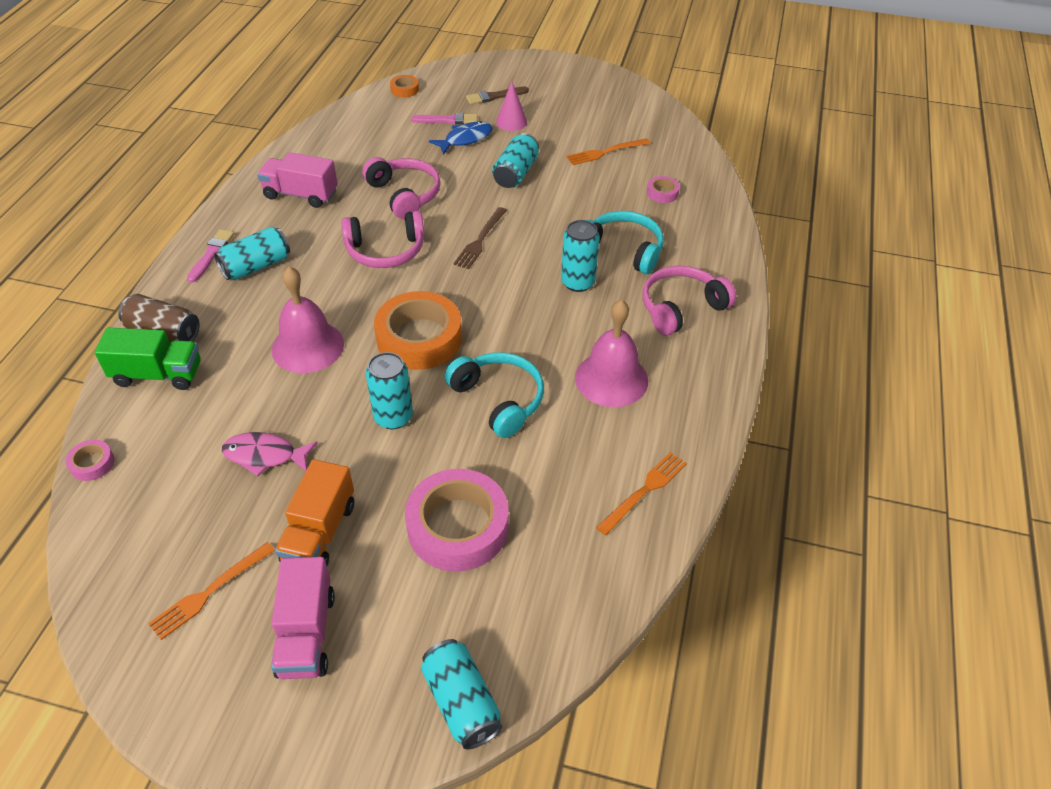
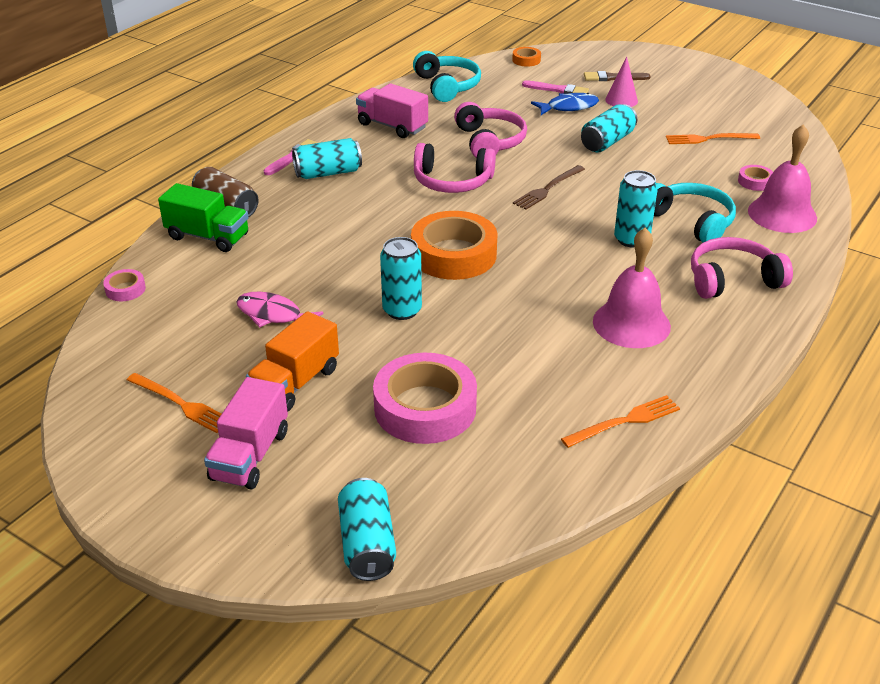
camera: 20 degrees right, 10 degrees down
orange fork [148,542,275,640] -> orange fork turned 120 degrees counterclockwise [127,373,222,433]
pink bell [272,267,344,373] -> pink bell moved to [748,124,817,233]
turquoise headphones [444,352,544,438] -> turquoise headphones moved to [413,51,481,102]

